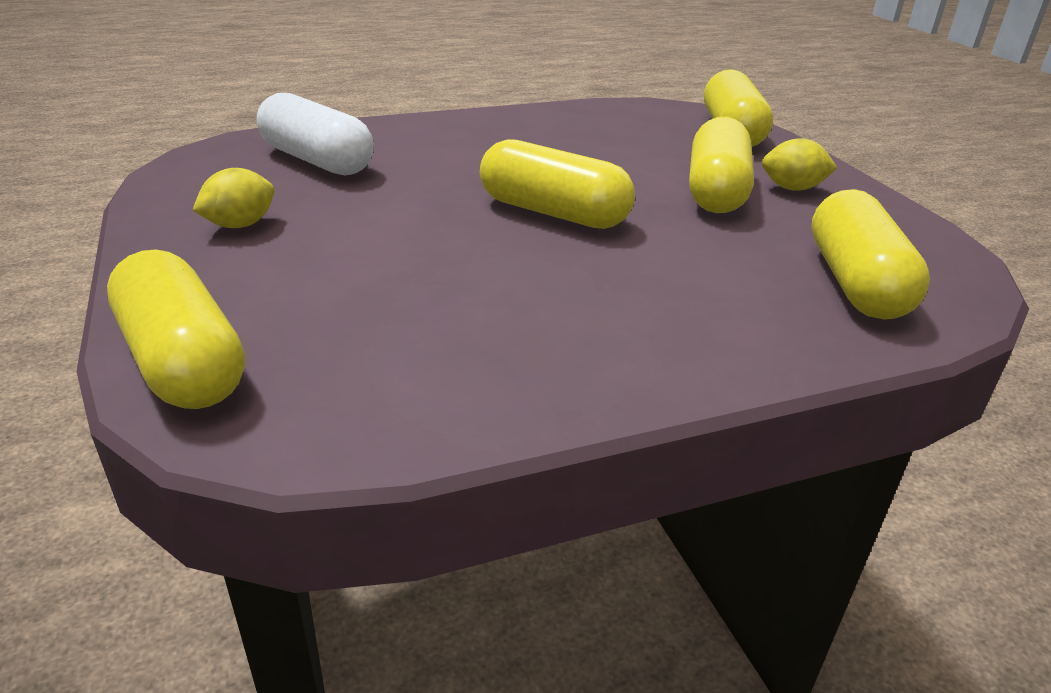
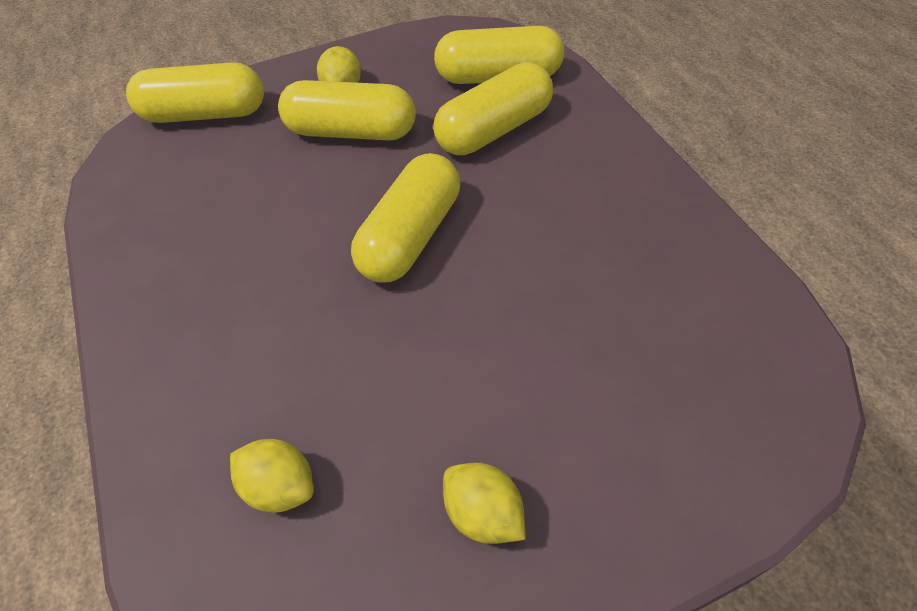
camera: 90 degrees left, 20 degrees up
yellow capsule [107,249,245,409] -> yellow capsule moved to [433,62,553,155]
white capsule [257,93,374,175] -> yellow lemon [230,439,314,512]

